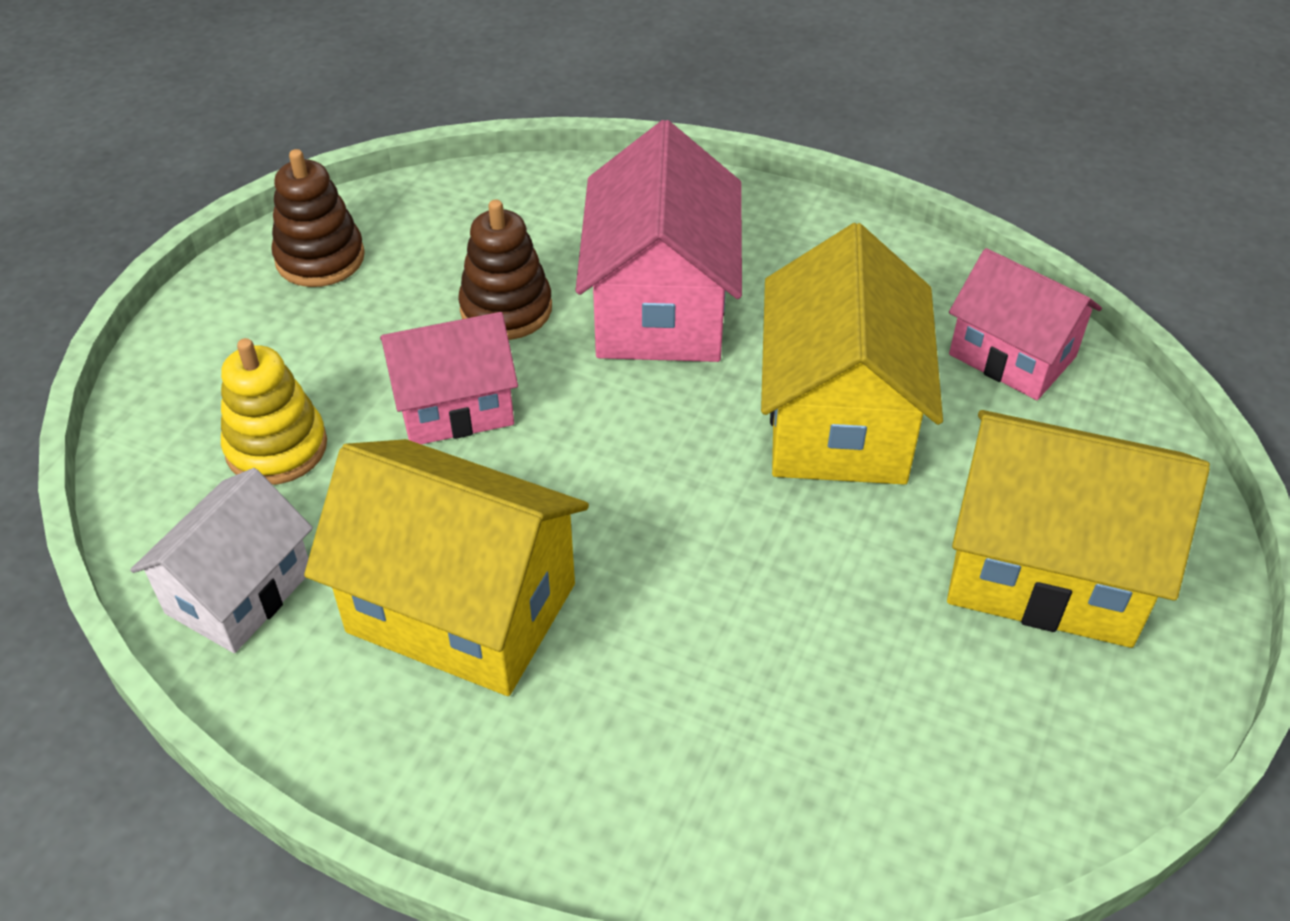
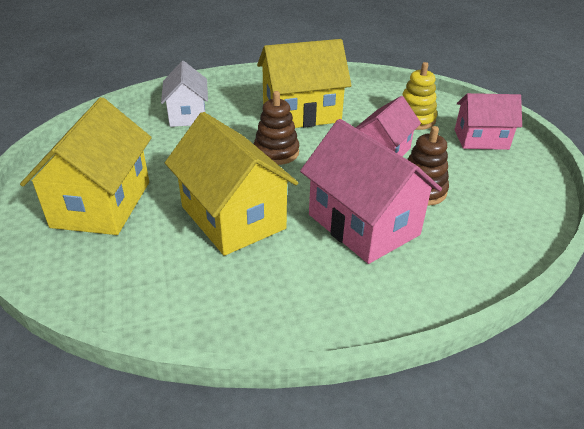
camera: 140 degrees right, 10 degrees down
white house [130,468,313,653] -> white house moved to [161,61,208,127]
brown stacking toy [271,149,365,287] -> brown stacking toy moved to [254,91,299,165]
yellow house [947,410,1210,648] -> yellow house turned 60 degrees counterclockwise [20,97,152,235]
pink house [949,248,1102,400] -> pink house moved to [455,93,522,150]

